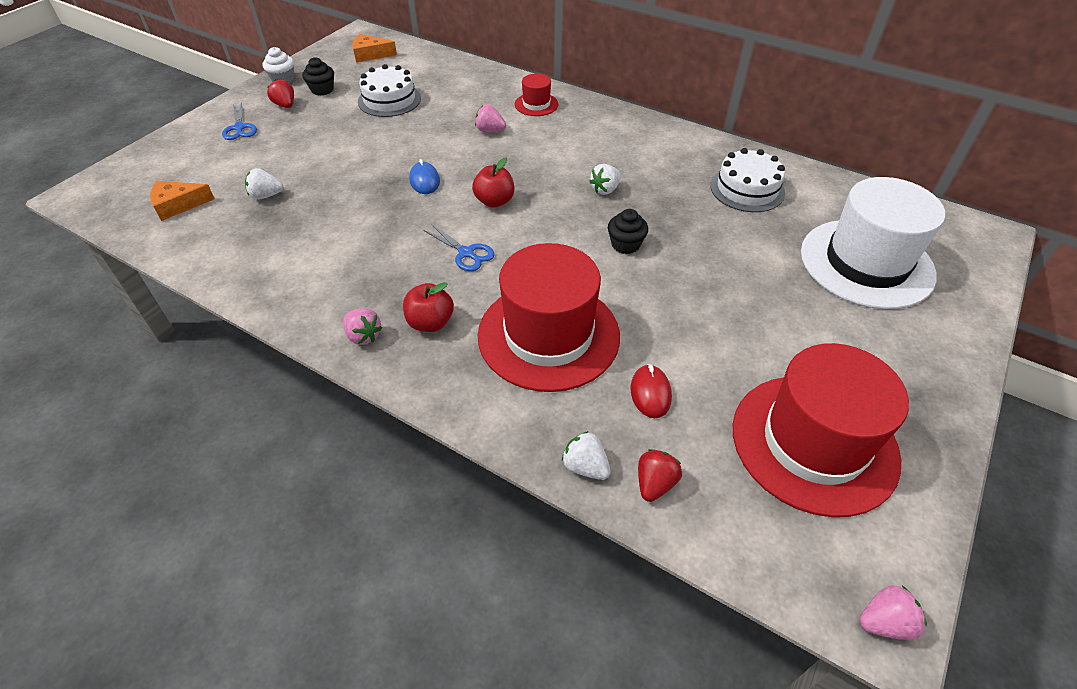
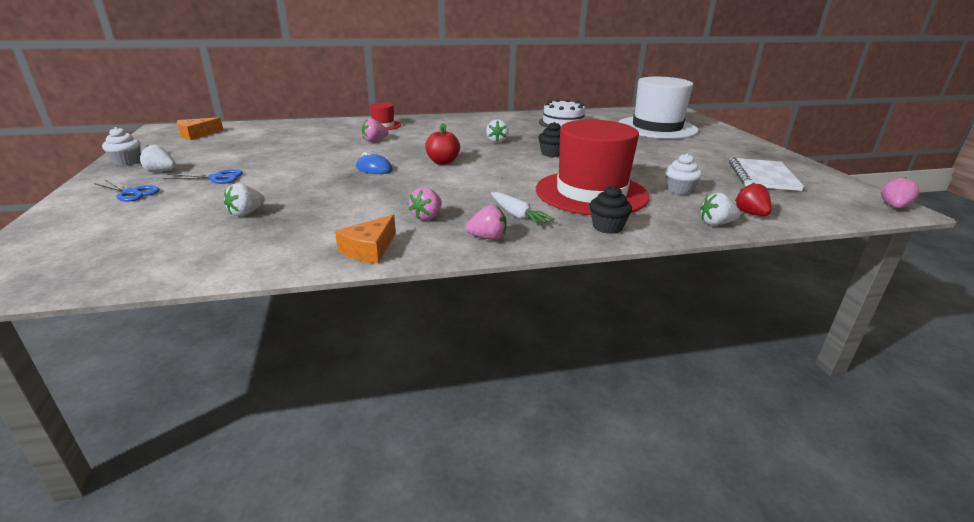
camera: 45 degrees left, 20 degrees down
orange cheese [150,181,215,221] -> orange cheese moved to [335,215,396,263]
red strawberry [267,79,294,108] -> white strawberry [140,145,176,172]
black cupcake [302,57,334,95] -> black cupcake moved to [590,185,632,234]
white cake [358,64,421,117] -> none
red apple [403,282,454,332] -> white carrot [491,192,554,225]
blue scissors [423,224,495,271] -> blue scissors moved to [163,169,243,184]
red mouse [631,364,672,418] -> white cupcake [665,154,702,195]
red hat [733,343,909,517] -> white notebook [729,158,804,191]
none -> pink strawberry [409,187,442,221]

